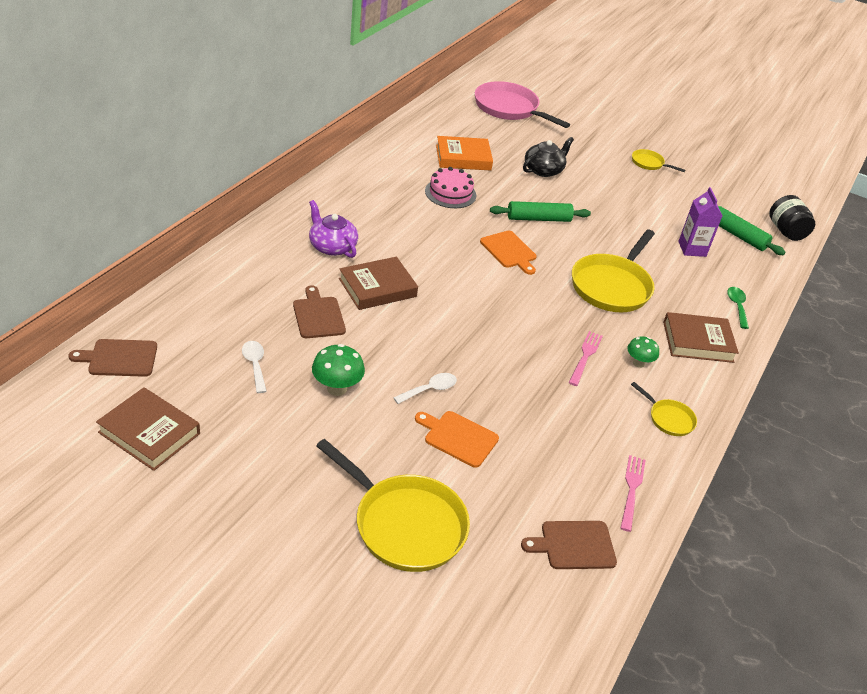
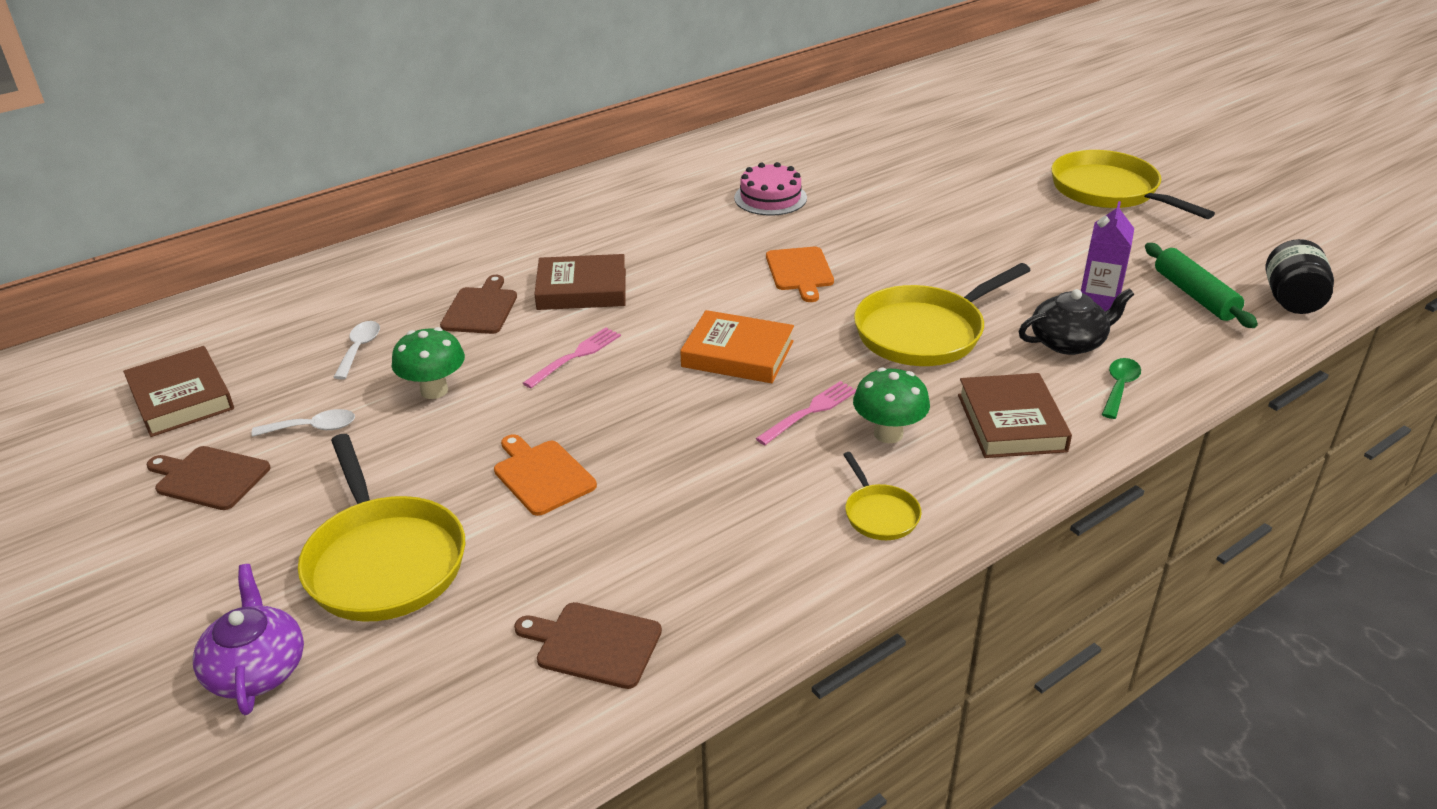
camera: 30 degrees right, 5 degrees down
brown cutting board [69,339,157,377] -> brown cutting board moved to [147,446,270,510]
purple teapot [309,200,358,258] -> purple teapot moved to [193,564,304,715]
white spoon [393,373,457,404] -> white spoon moved to [251,409,355,437]
orange book [436,136,493,171] -> orange book moved to [680,310,794,383]
pink pan [475,81,570,128] -> none
green rolling pin [490,201,591,222] -> none
black teapot [523,137,574,177] -> black teapot moved to [1019,288,1134,355]
pink fork [621,455,645,532] -> pink fork moved to [523,327,621,388]
green mushroom [627,336,659,368] -> green mushroom [853,367,930,443], size x1.51
yellow pan [632,149,685,172] -> yellow pan [1051,150,1215,219], size x2.07
brown book [663,312,739,363] -> brown book turned 60 degrees clockwise [958,373,1072,458]

